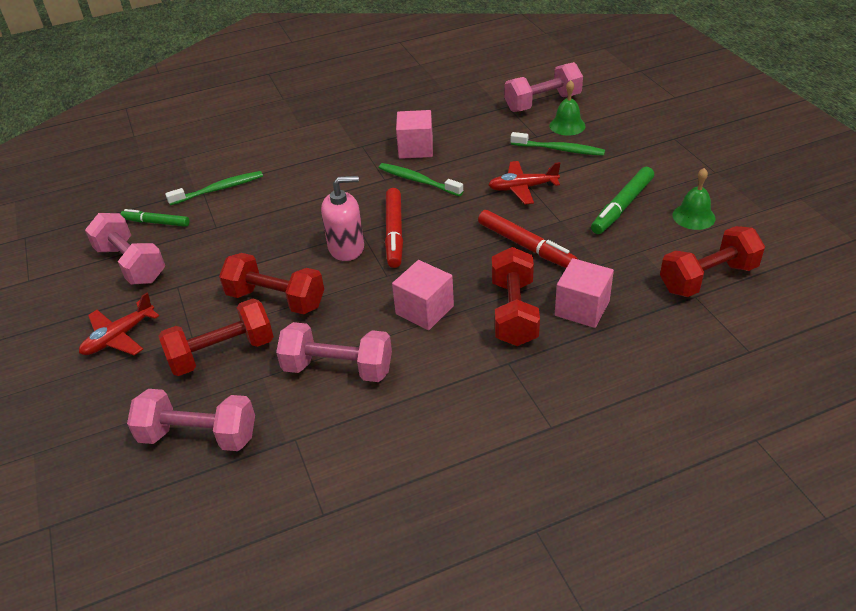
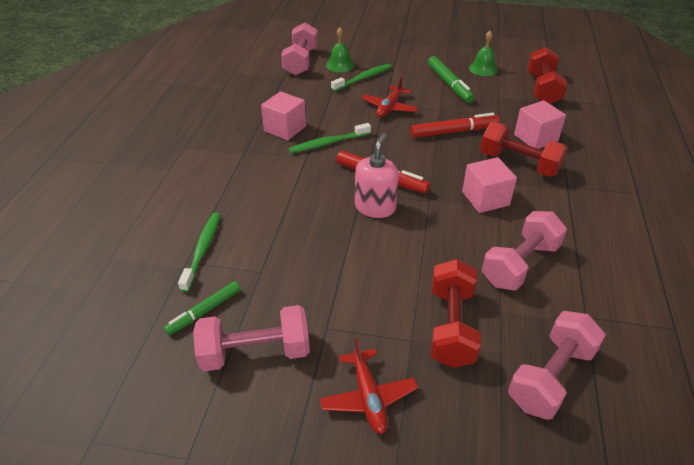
camera: 60 degrees left, 0 degrees up
red dumbbell [219,253,324,314] -> none

